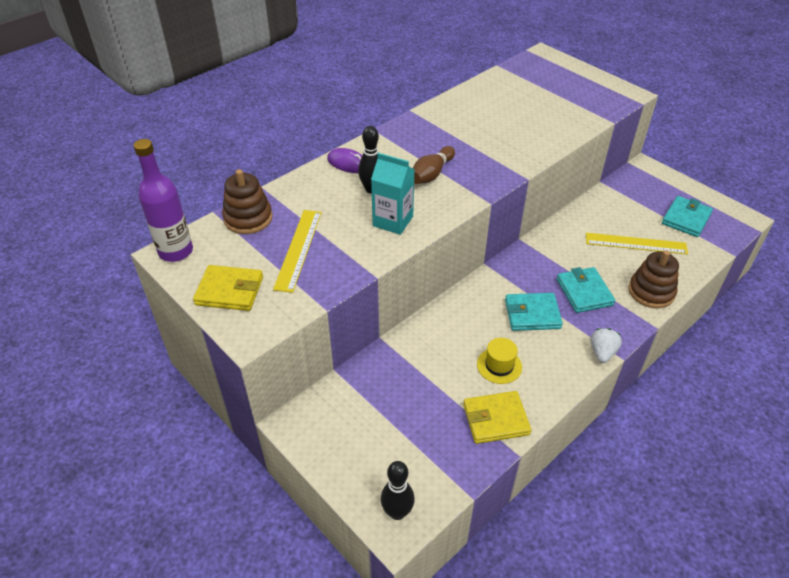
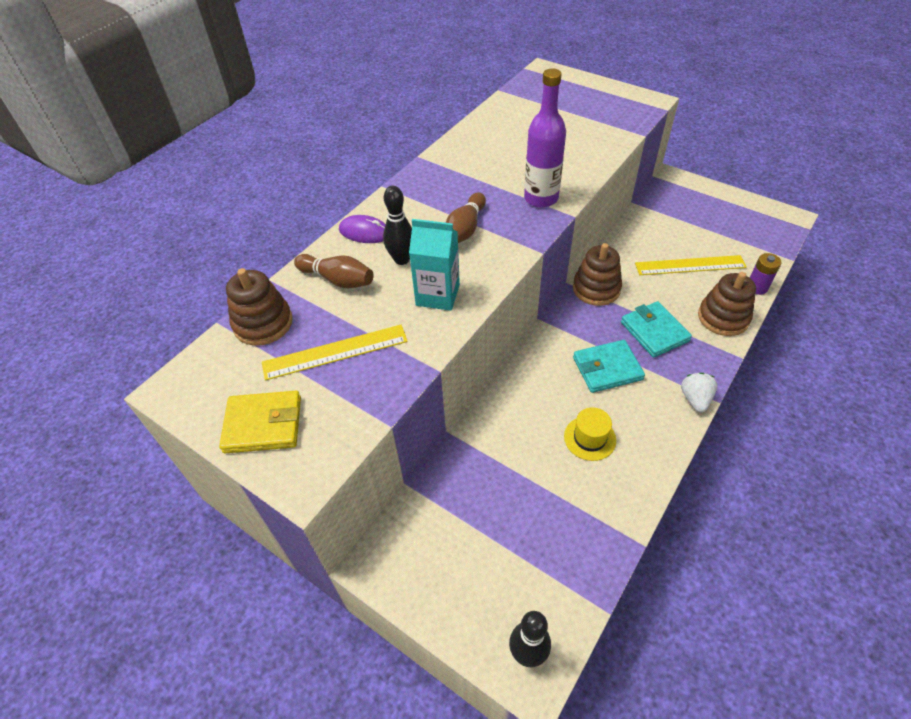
camera: 10 degrees left, 5 degrees up
purple bottle [134,139,193,262] -> purple bottle moved to [524,68,566,208]
yellow ruler [273,210,322,293] -> yellow ruler turned 75 degrees clockwise [262,325,408,381]
yellow wallet [463,391,531,444] -> none
turquoise wallet [662,196,713,237] -> none
none -> brown bowling pin [294,254,374,288]
none -> brown stacking toy [573,243,622,306]
none -> purple battery [750,253,781,295]

